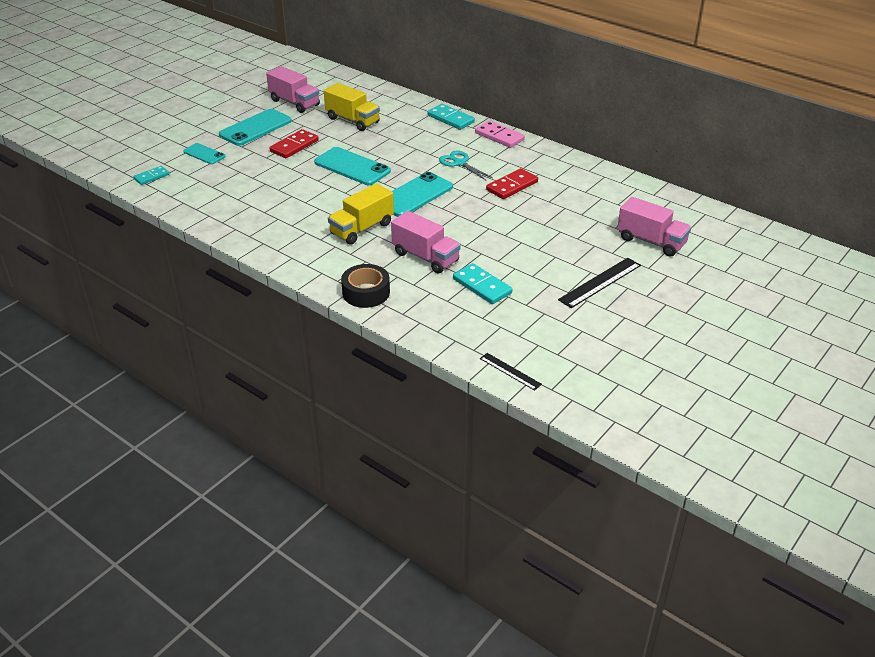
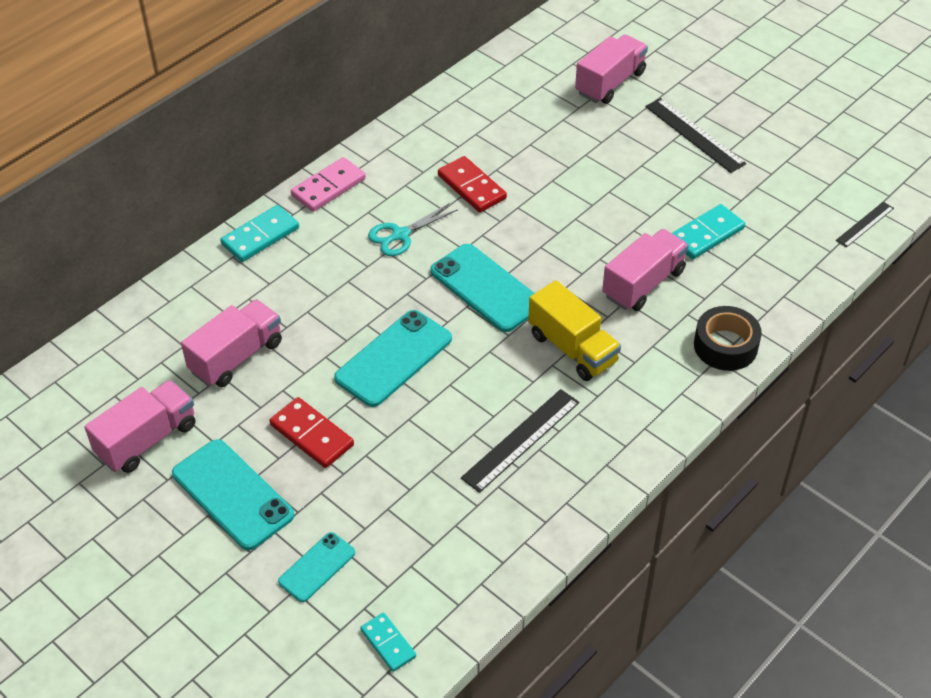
camera: 85 degrees left, 10 degrees up
yellow truck [324,83,380,131] -> pink truck [181,299,282,387]
none -> black ruler [461,389,579,493]

